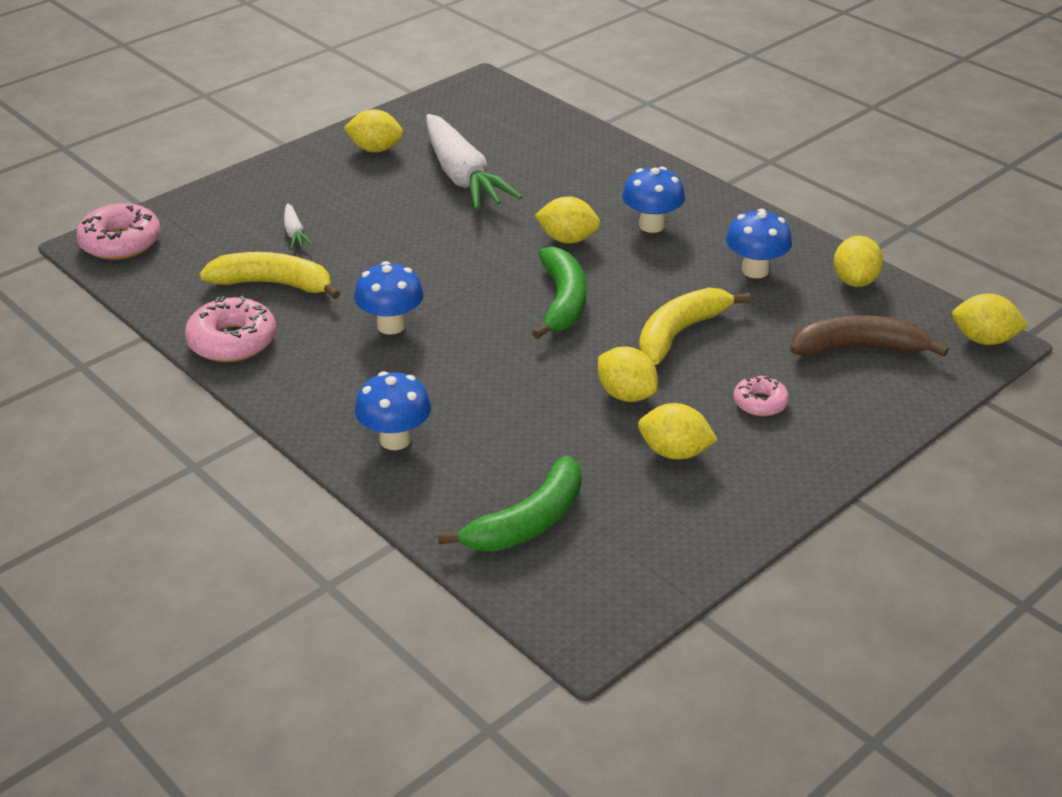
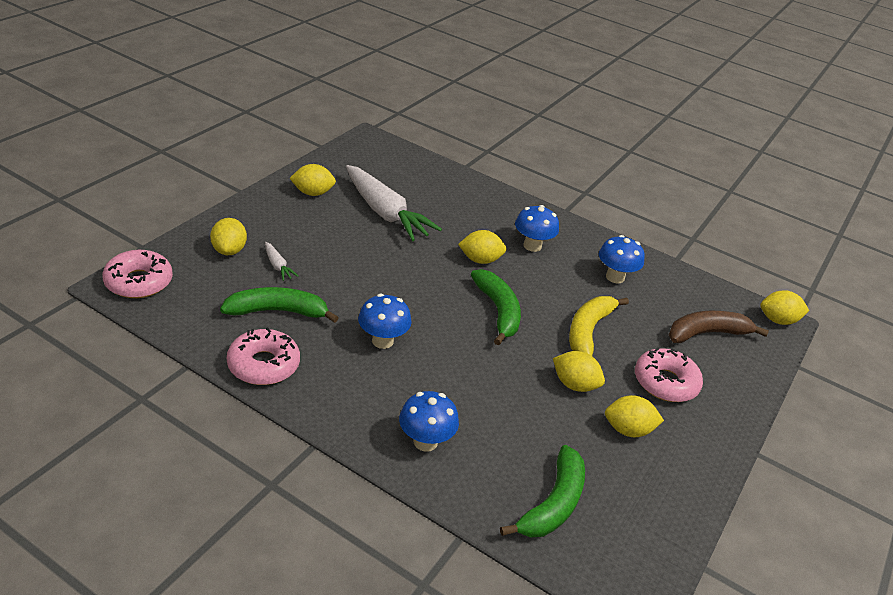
camera: 20 degrees left, 0 degrees up
yellow banana [199,252,340,299] -> green banana [220,287,339,323]
pink donut [733,374,789,416] -> pink donut [635,347,703,402], size x1.72
yellow lemon [834,236,883,287] -> yellow lemon moved to [210,218,247,255]

